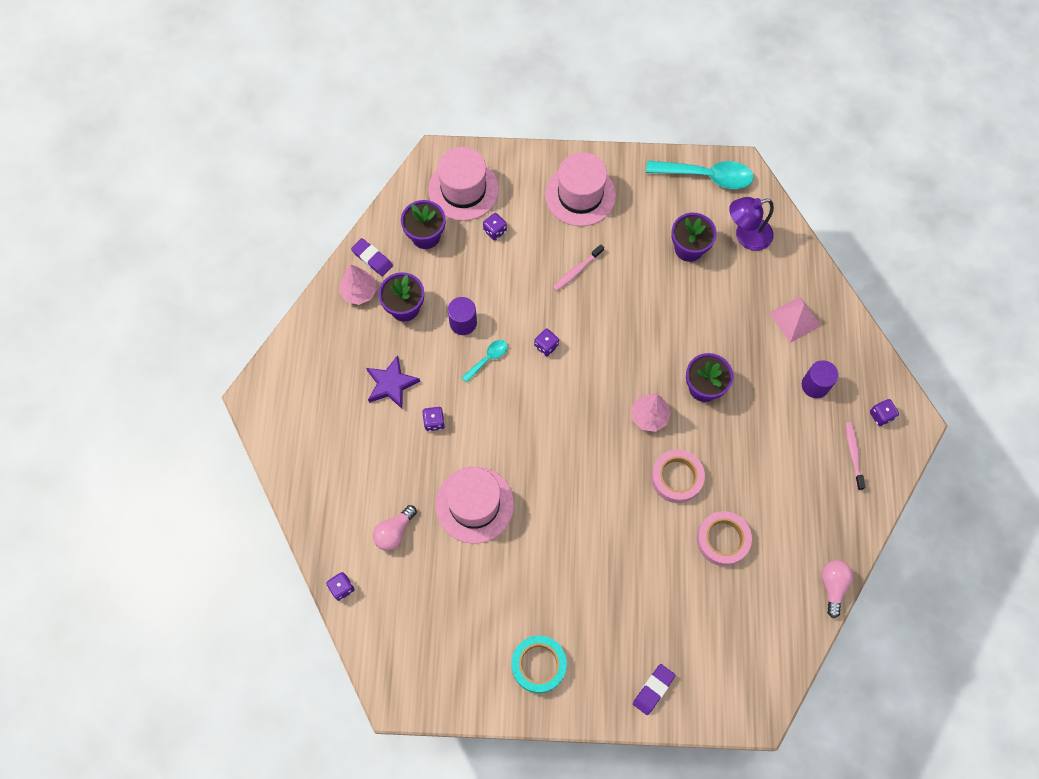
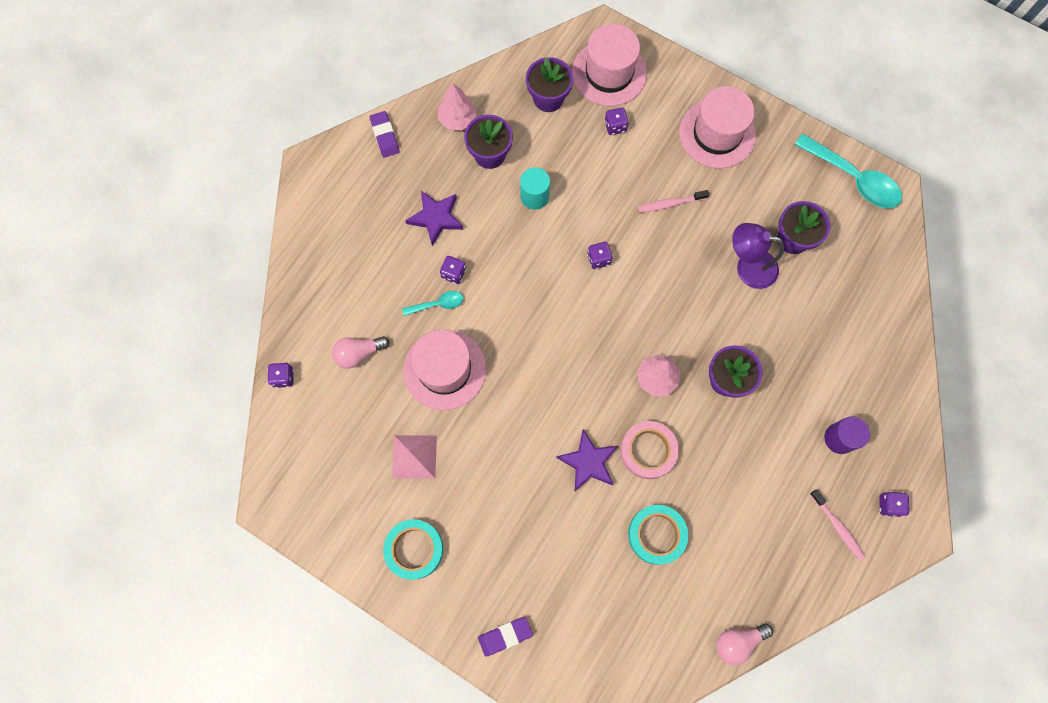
camera: 30 degrees right, 5 degrees up
purple eraser [351,238,393,276] -> purple eraser moved to [370,111,400,157]
purple cylinder [448,297,477,335] -> turquoise cylinder [520,167,550,210]
turquoise spoon [462,340,508,382] -> turquoise spoon moved to [402,291,463,316]
pink tape [697,511,752,566] -> turquoise tape [628,505,688,565]
purple lamp [729,197,774,251] -> purple lamp moved to [732,223,784,289]
pink pyramid [769,296,821,343] -> pink pyramid moved to [392,435,437,479]
pink light bulb [821,560,853,618] -> pink light bulb turned 150 degrees counterclockwise [716,623,773,666]
pink toothbrush [846,422,865,490] -> pink toothbrush turned 120 degrees clockwise [810,490,865,560]
none -> purple star [556,429,618,491]

